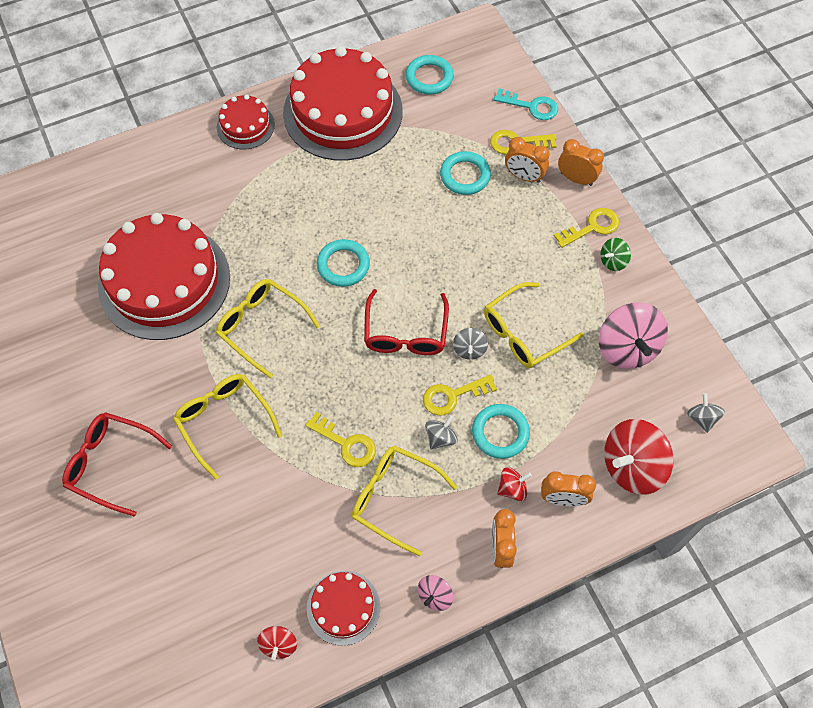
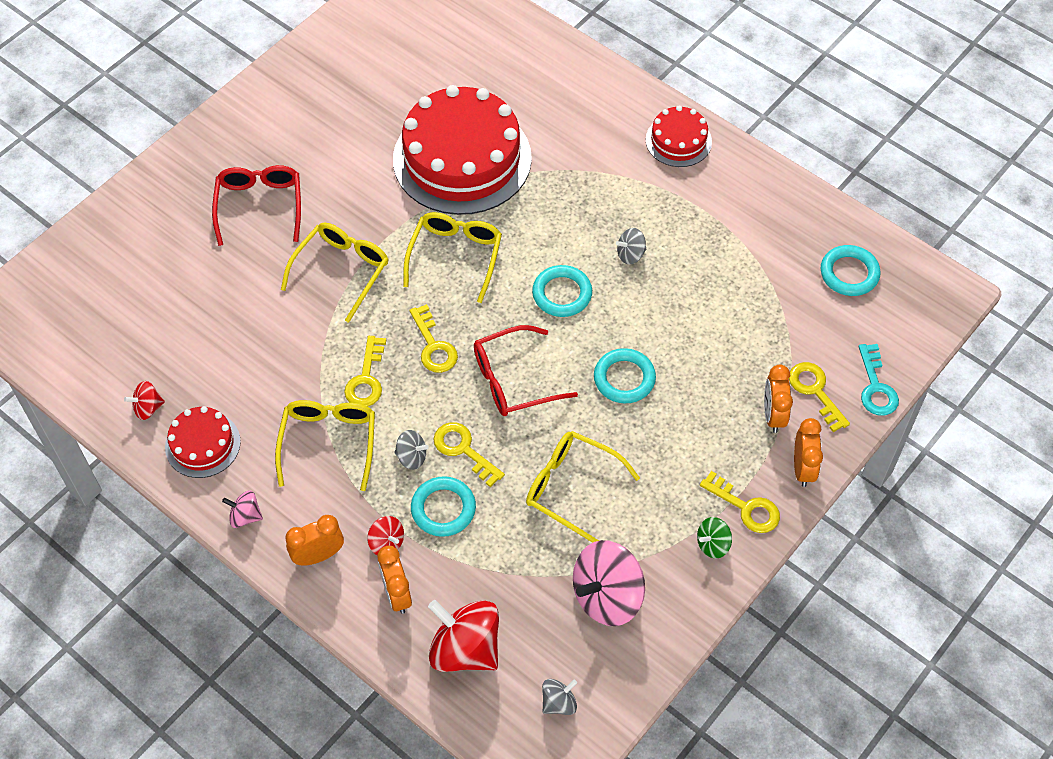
camera: 65 degrees right, 5 degrees down
red cake [283,46,403,161] -> none
turquoise ring [440,151,491,195] -> turquoise ring moved to [594,348,656,403]
grey spinning top [453,328,488,360] -> grey spinning top moved to [616,228,646,265]
green spinning top [601,238,631,271] -> green spinning top turned 60 degrees counterclockwise [697,517,732,559]
none -> yellow key [409,304,458,373]

